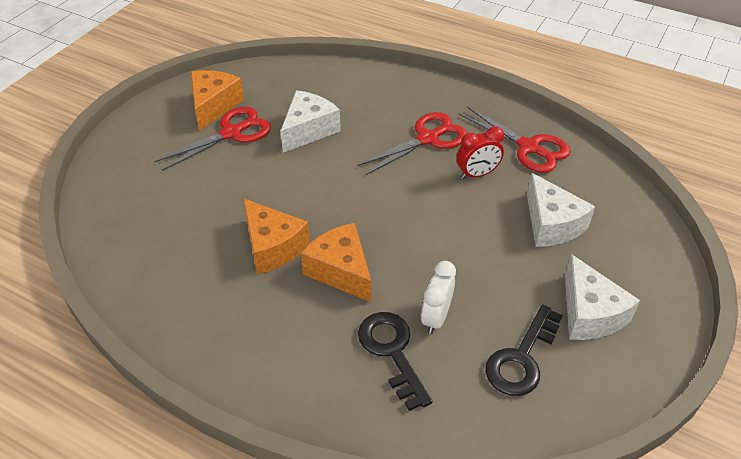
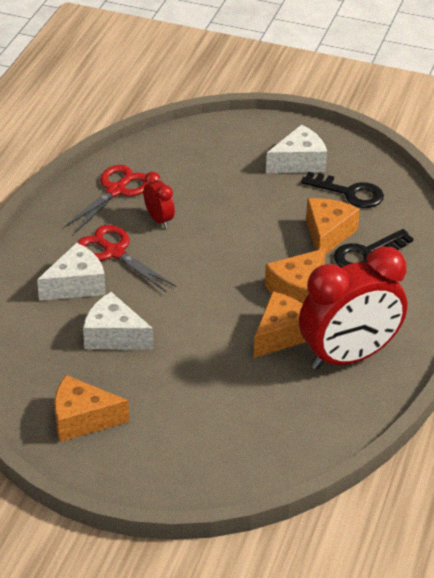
camera: 100 degrees left, 5 degrees down
red scissors [154,107,271,171] -> none
white clock [421,261,456,334] -> orange cheese [306,198,360,255]
white cheese [527,173,595,247] -> white cheese moved to [37,243,106,301]
none -> red clock [299,246,407,370]

